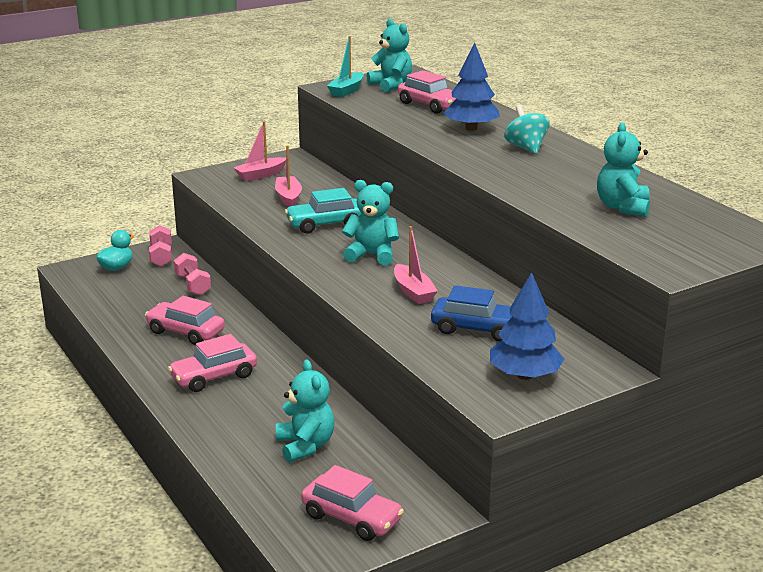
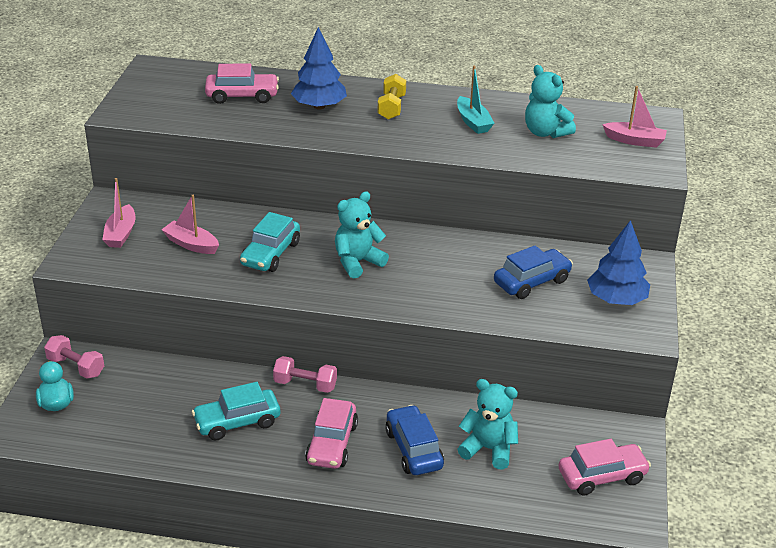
camera: 50 degrees left, 10 degrees up
pink car [145,296,225,345] -> turquoise car [192,382,280,440]
pink dumbbell [174,253,211,295] -> pink dumbbell moved to [273,356,337,393]
turquoise boat [327,36,364,97] -> turquoise boat moved to [457,66,494,134]
turquoise teddy bear [366,19,412,92] -> none
pink boat [394,226,438,304] -> pink boat moved to [602,86,667,148]
turquoise spinning top [504,105,550,154] -> yellow dumbbell [378,74,406,120]
none -> blue car [385,405,444,475]

